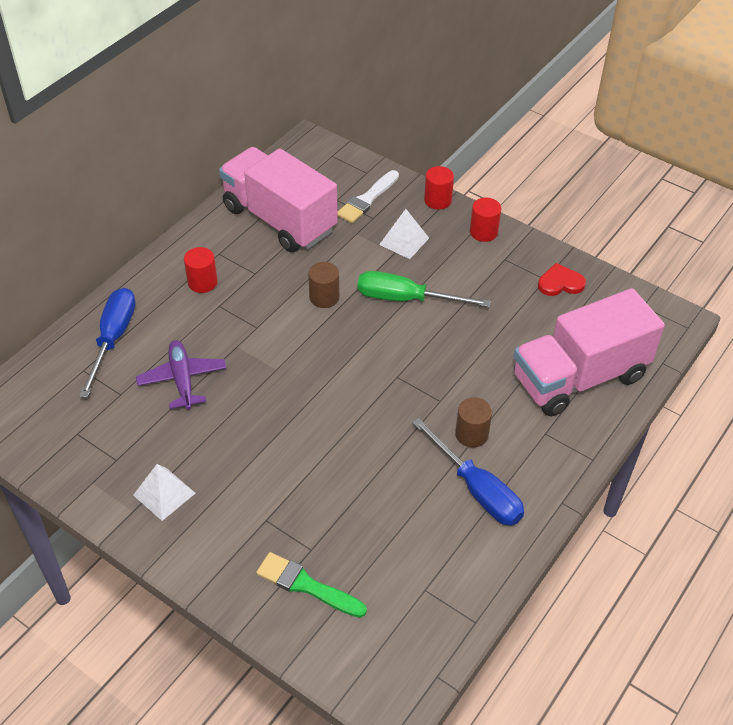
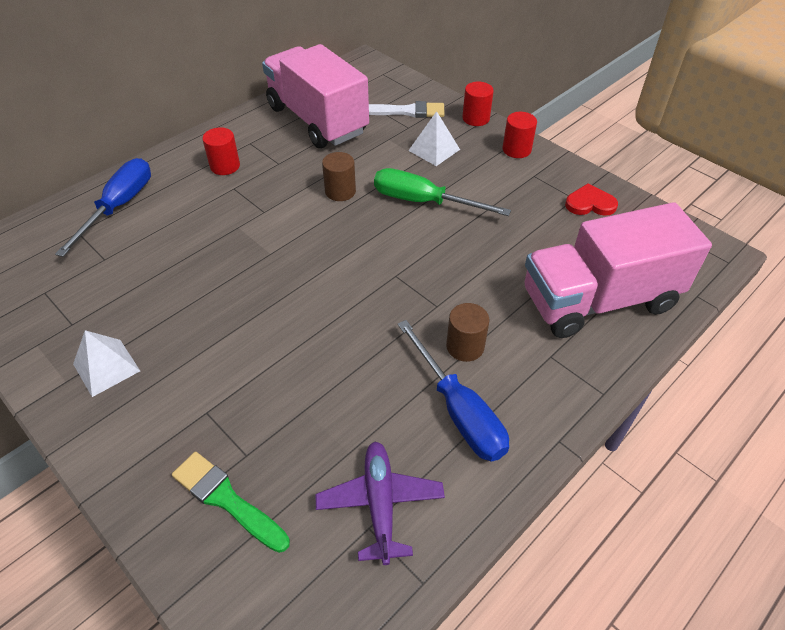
camera: 10 degrees right, 0 degrees up
purple plane [136,340,226,410] -> purple plane moved to [315,442,445,565]
white brush [337,170,399,223] -> white brush turned 135 degrees counterclockwise [369,101,445,118]

